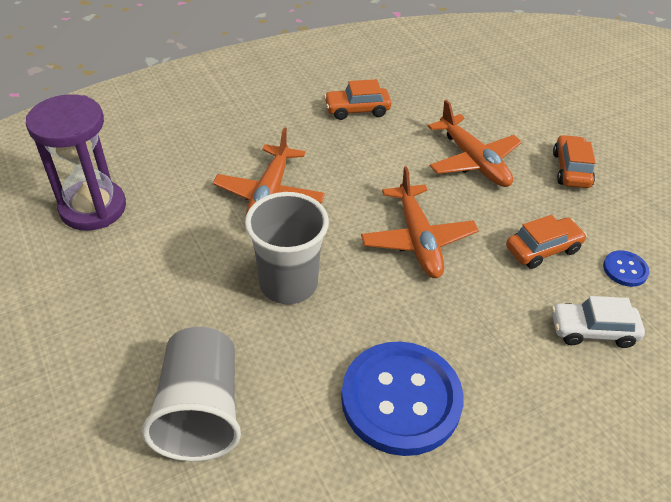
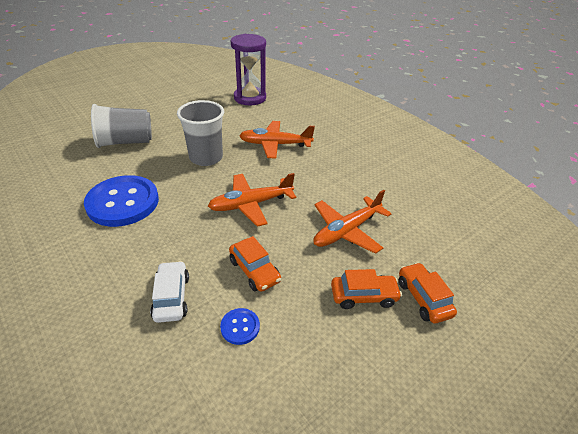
camera: 80 degrees right, 5 degrees down
orange car [324,79,391,120] -> orange car moved to [399,262,457,323]

